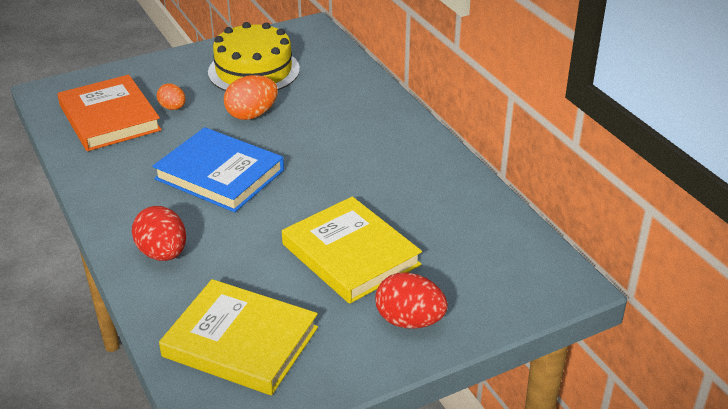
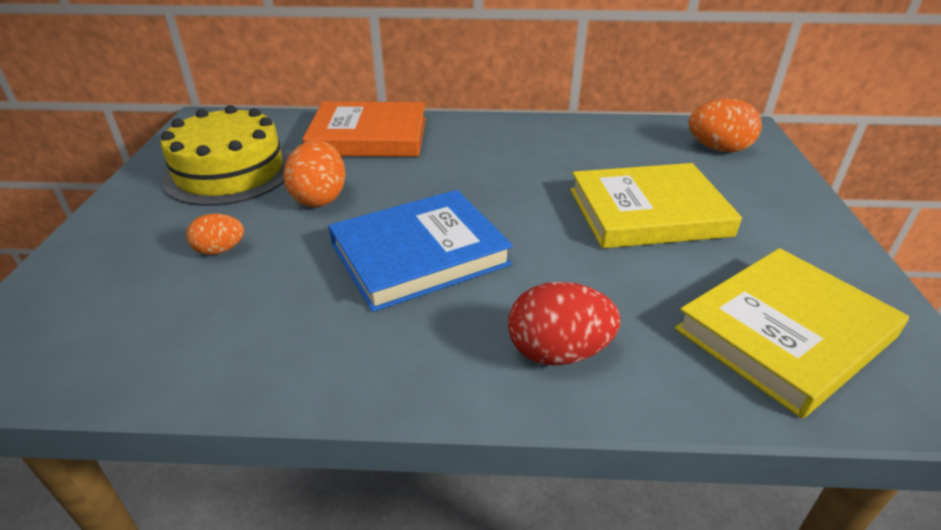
camera: 60 degrees left, 0 degrees up
orange book [58,75,162,151] -> orange book moved to [303,101,426,157]
red egg [375,272,448,328] -> none
none -> orange egg [688,99,762,152]

